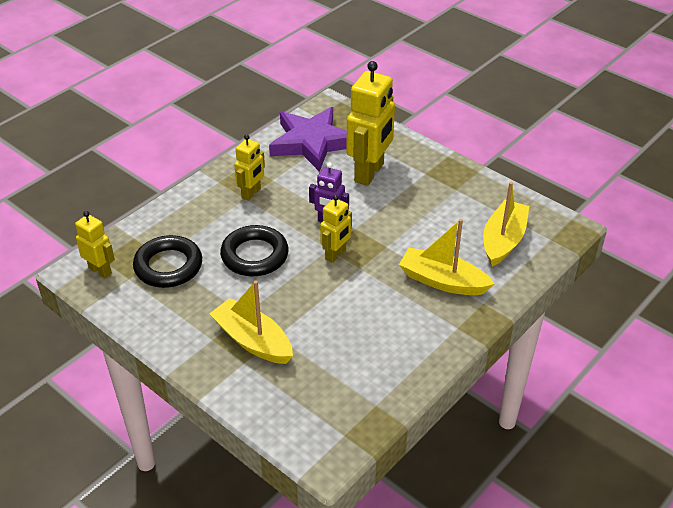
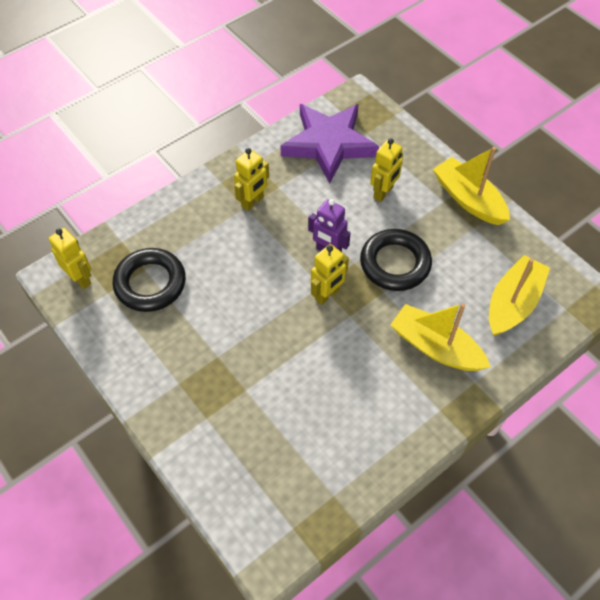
camera: 10 degrees right, 15 degrees up
yellow boat [209,281,293,364] -> yellow boat moved to [433,147,510,225]
black ring [220,225,289,276] -> black ring moved to [360,229,432,291]
yellow robot [346,61,395,186] -> yellow robot [370,138,403,202], size x0.55

